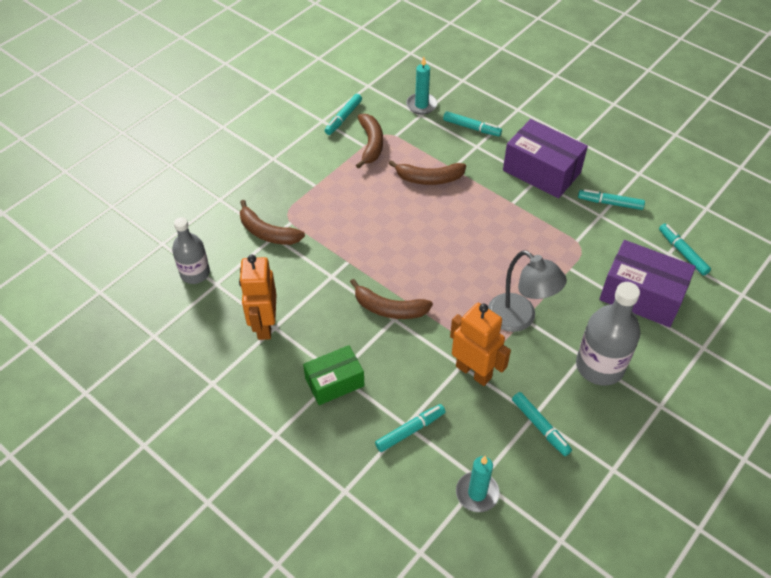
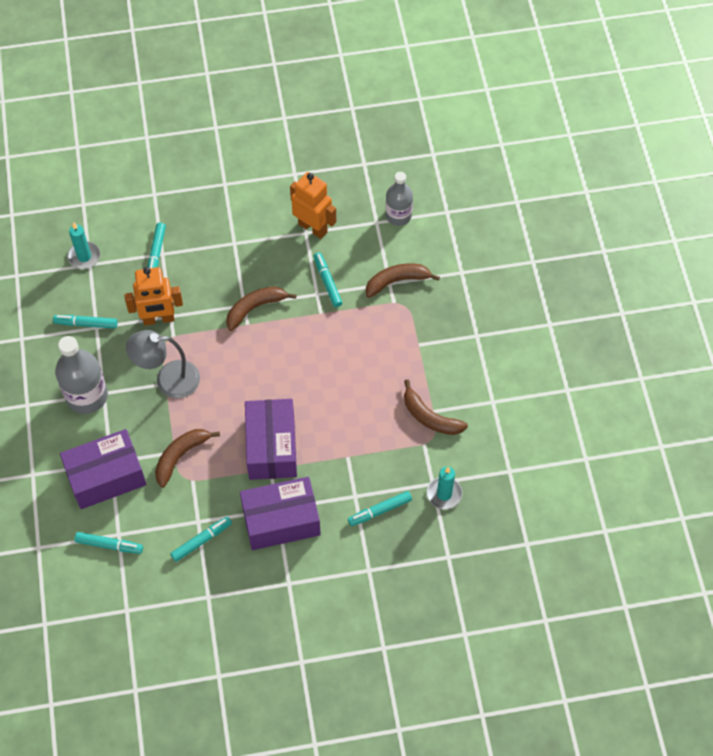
camera: 130 degrees right, 10 degrees up
green box [303,345,364,405] -> none
turquoise marker [325,94,362,135] -> turquoise marker moved to [313,252,343,307]
brown banana [389,160,466,185] -> brown banana moved to [155,429,220,488]
none -> purple box [245,399,297,480]

